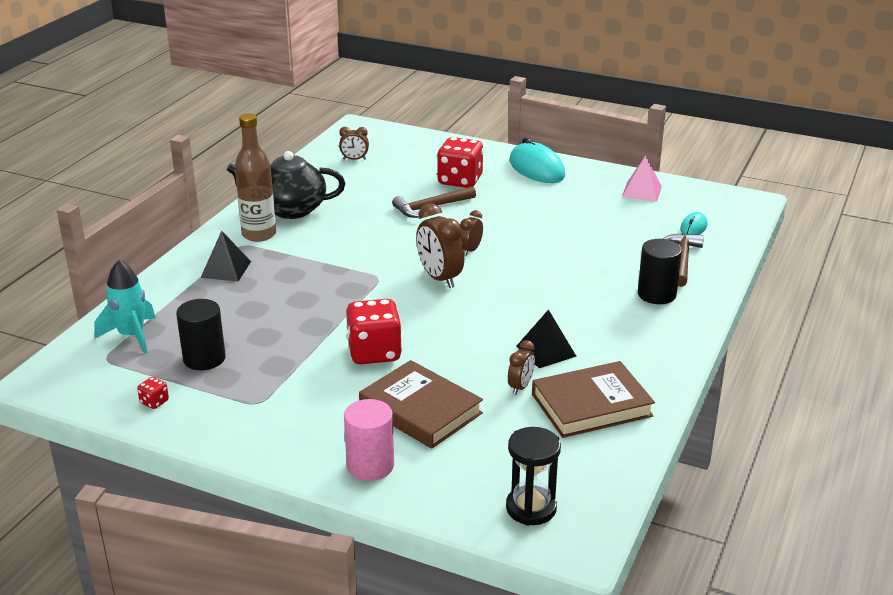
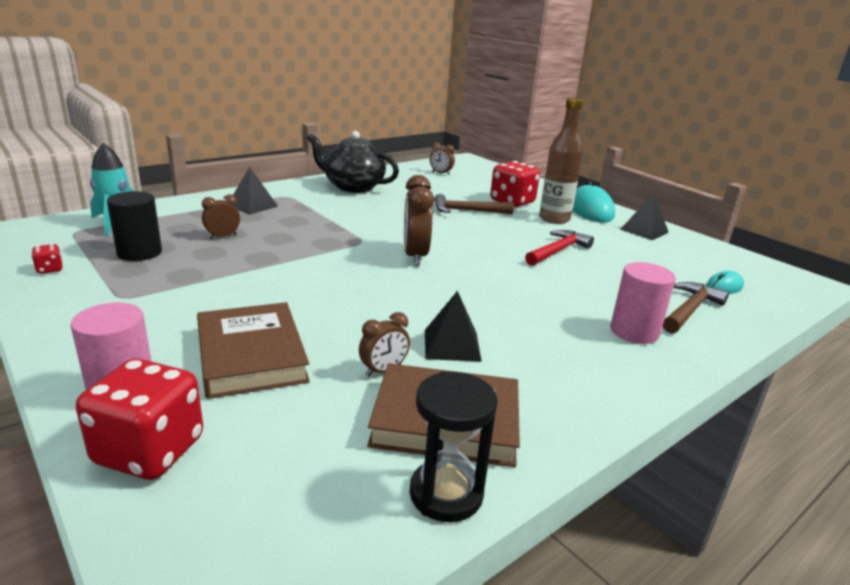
camera: 25 degrees right, 5 degrees down
brown bottle [235,113,276,242] -> brown bottle moved to [539,98,583,224]
red dice [346,299,402,364] -> red dice moved to [76,358,203,480]
brown clock [460,210,483,256] -> brown clock moved to [202,194,240,239]
black hourglass [506,427,561,526] -> black hourglass moved to [410,371,497,522]
pink pyramid [622,155,662,202] -> none
black cylinder [638,239,682,304] -> pink cylinder [610,262,676,344]
none -> red hammer [525,230,594,266]
none -> black pyramid [620,193,669,240]

